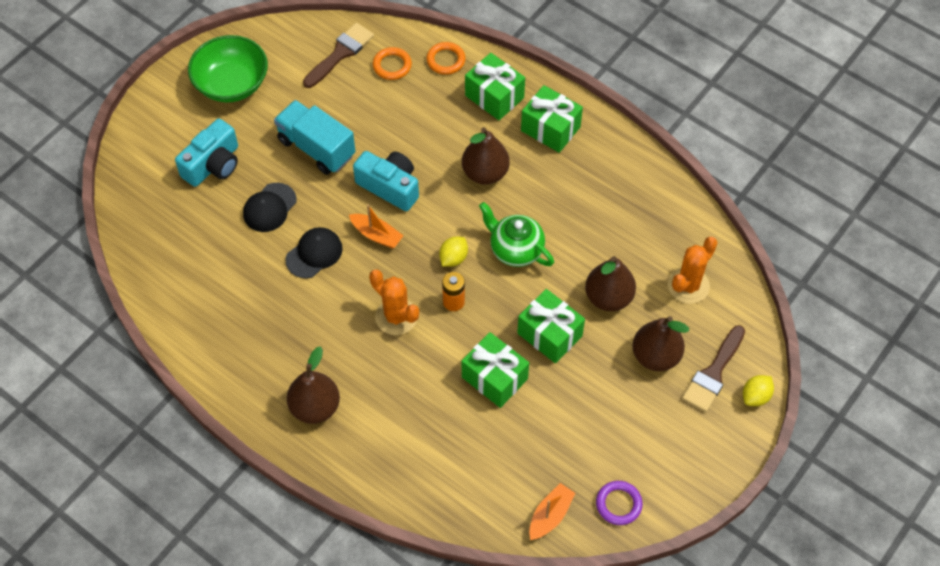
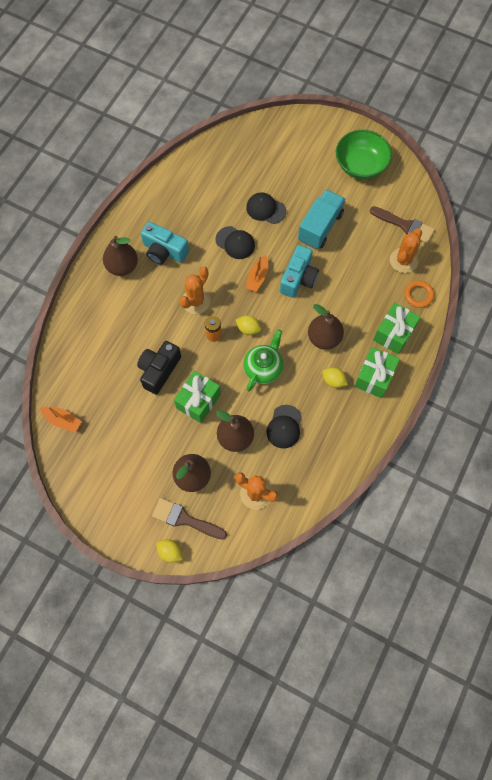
camera: 80 degrees right, 10 degrees up
turquoise camera [175,119,238,187] -> turquoise camera moved to [141,222,189,265]
orange ring [373,47,412,80] -> orange cactus [390,228,422,273]
green gift [462,332,529,408] -> black camera [137,341,181,395]
purple ring [596,481,643,525] -> none
none -> black cap [266,405,302,449]
none -> yellow lemon [322,367,348,388]

